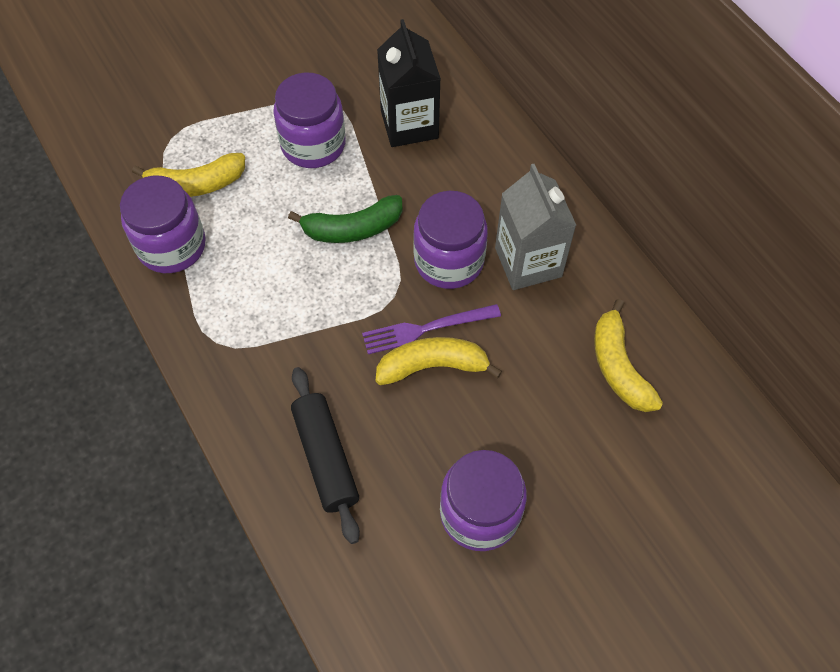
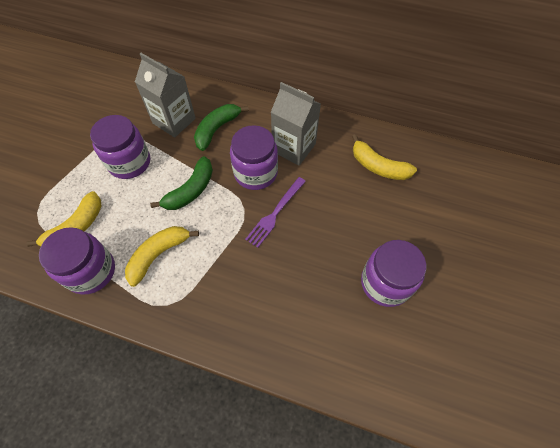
camera: 40 degrees left, 0 degrees up
black rolling pin [291,367,360,544] -> none
yellow banana [376,337,502,385] -> yellow banana moved to [125,226,199,287]
black carton [377,19,441,147] -> grey carton [135,53,196,138]
none -> green banana [194,104,249,151]

